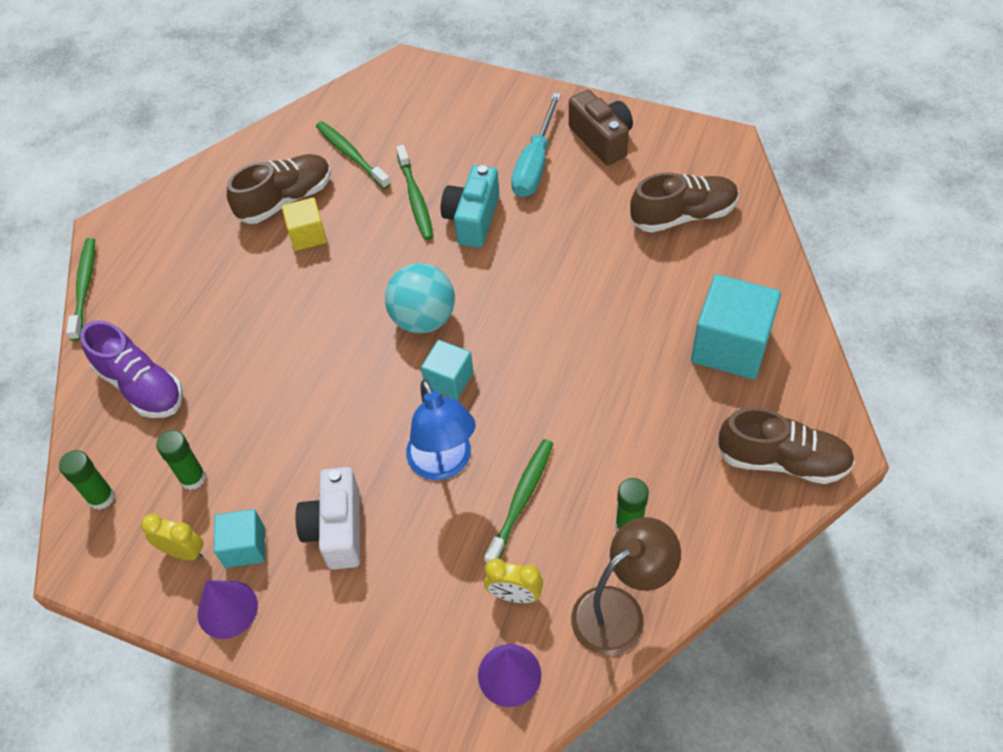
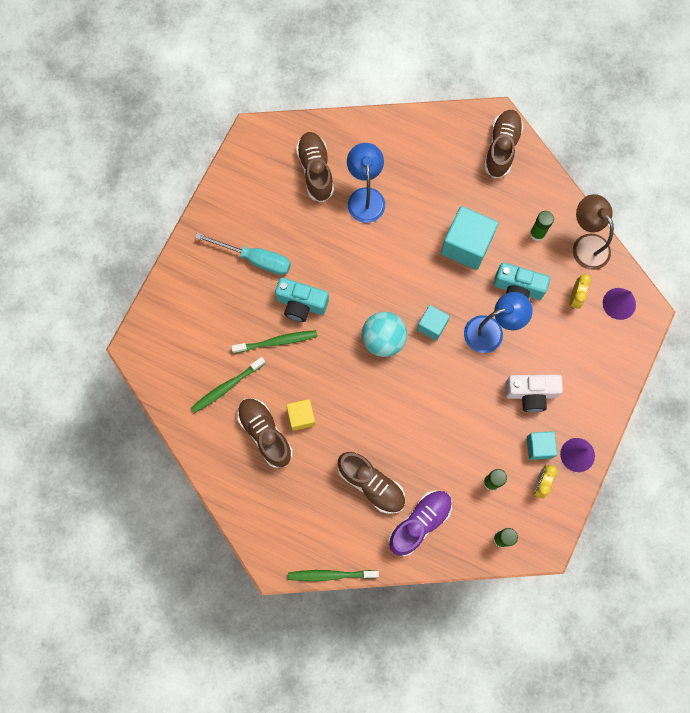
camera: 90 degrees left, 20 degrees up
green toothbrush [484,439,554,563] -> turquoise camera [493,262,550,300]
brown camera [569,90,633,165] -> none
turquoise cube [691,274,781,379] -> turquoise cube moved to [441,206,498,270]
none -> brown shoe [338,452,405,514]
none -> blue lamp [347,143,385,223]

